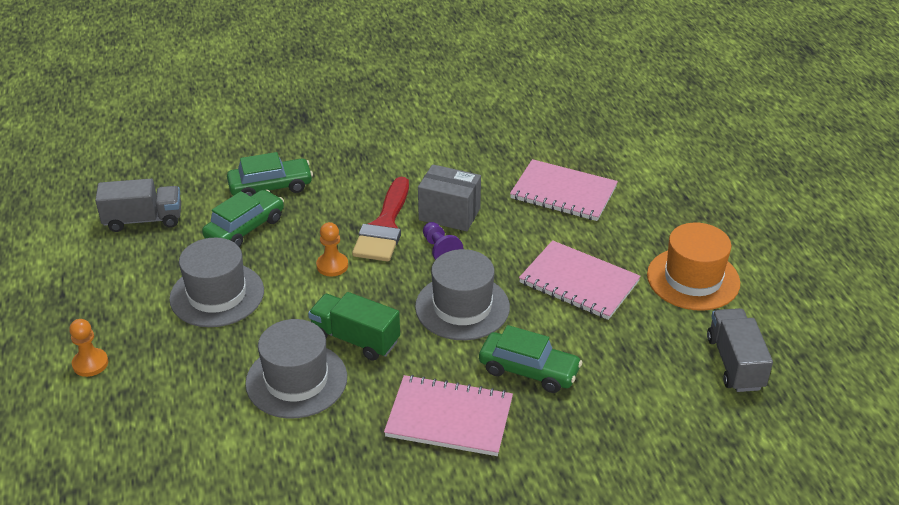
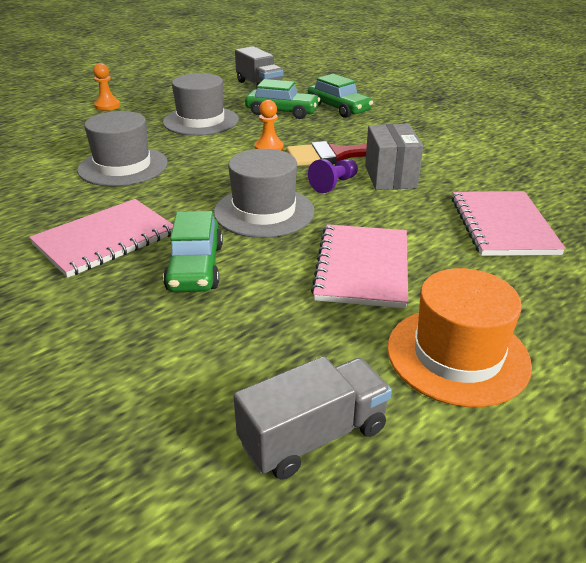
camera: 65 degrees right, 5 degrees down
green truck [308,292,400,361] -> none
pink notebook [384,375,513,456] -> pink notebook turned 60 degrees clockwise [29,199,173,278]

